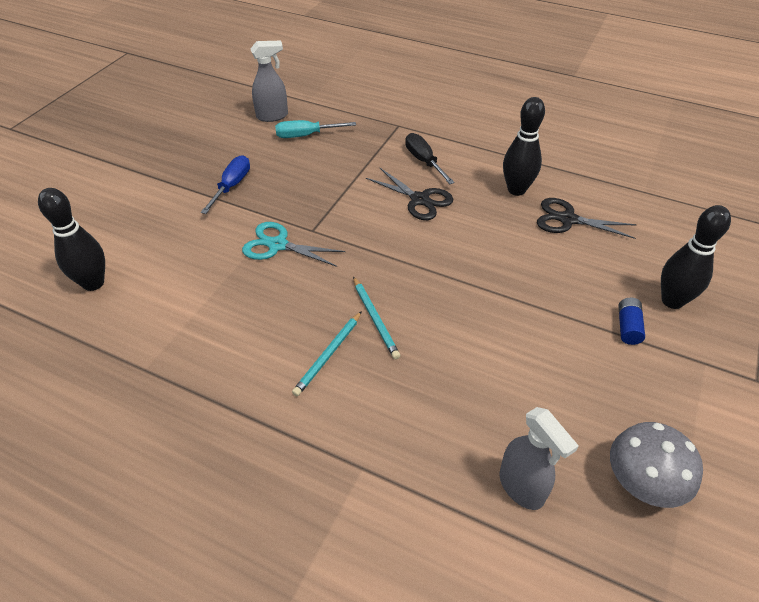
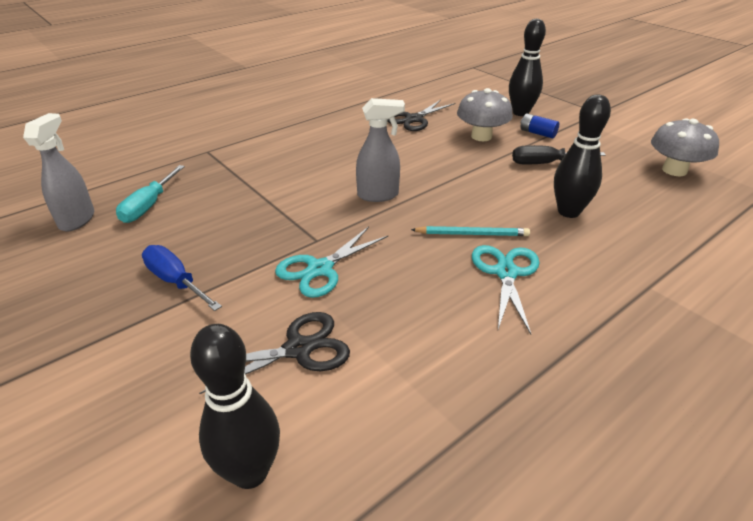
camera: 65 degrees left, 10 degrees down
turquoise pencil [292,311,362,396] -> turquoise scissors [472,245,540,334]
black scissors [366,167,453,220] -> black scissors moved to [199,312,350,394]
black screwdriver [405,133,455,184] -> black screwdriver moved to [512,145,606,165]
grey spray bottle [499,407,579,510] -> grey spray bottle moved to [356,98,405,202]
black bowling pin [503,97,545,196] -> black bowling pin moved to [554,95,611,218]
none -> grey mushroom [457,88,513,141]

